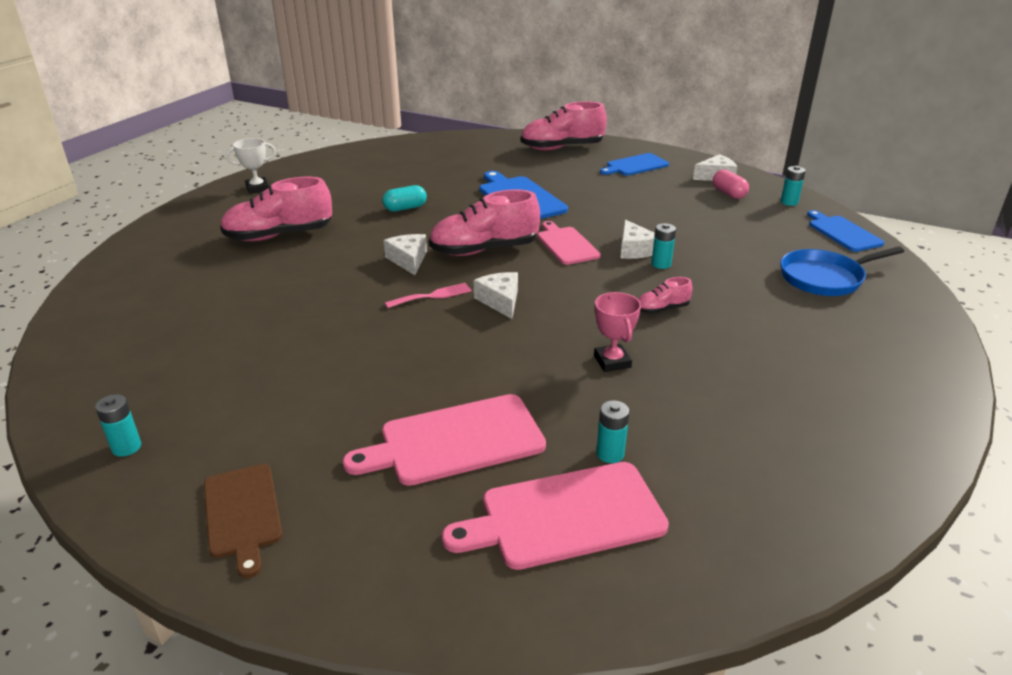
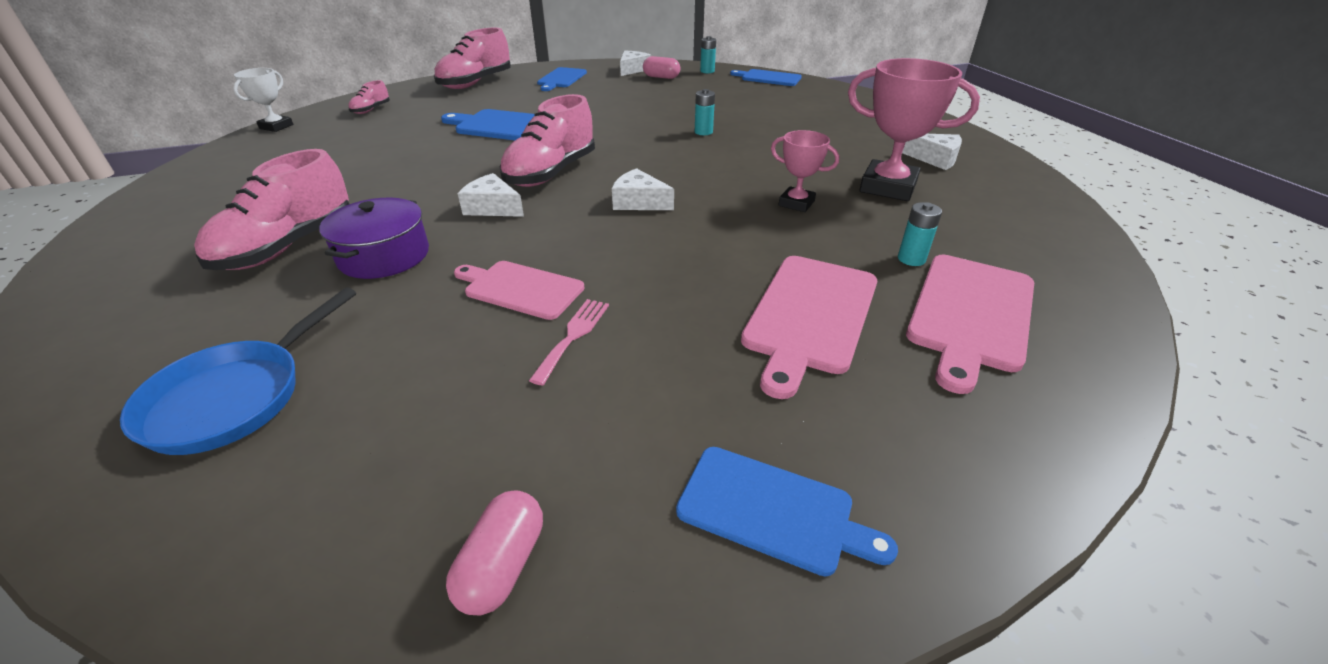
camera: 45 degrees left, 5 degrees up
turquoise battery [95,394,141,457] -> pink capsule [446,490,543,616]
brown cutting board [204,464,282,578] -> blue cutting board [676,447,898,576]
white trophy [226,138,276,194] -> white trophy moved to [233,68,293,132]
turquoise capsule [382,185,427,212] -> none
pink fork [385,283,472,308] -> pink fork moved to [529,299,609,385]
pink cutting board [537,221,601,265] -> pink cutting board moved to [454,261,585,320]
white cheese [621,220,655,259] -> white cheese moved to [902,134,962,170]
pink shoe [638,277,692,314] -> pink shoe moved to [348,80,390,114]
blue pan [780,246,904,296] -> blue pan moved to [120,287,356,455]
none -> purple pot [319,198,429,279]
none -> pink trophy [848,58,980,201]

